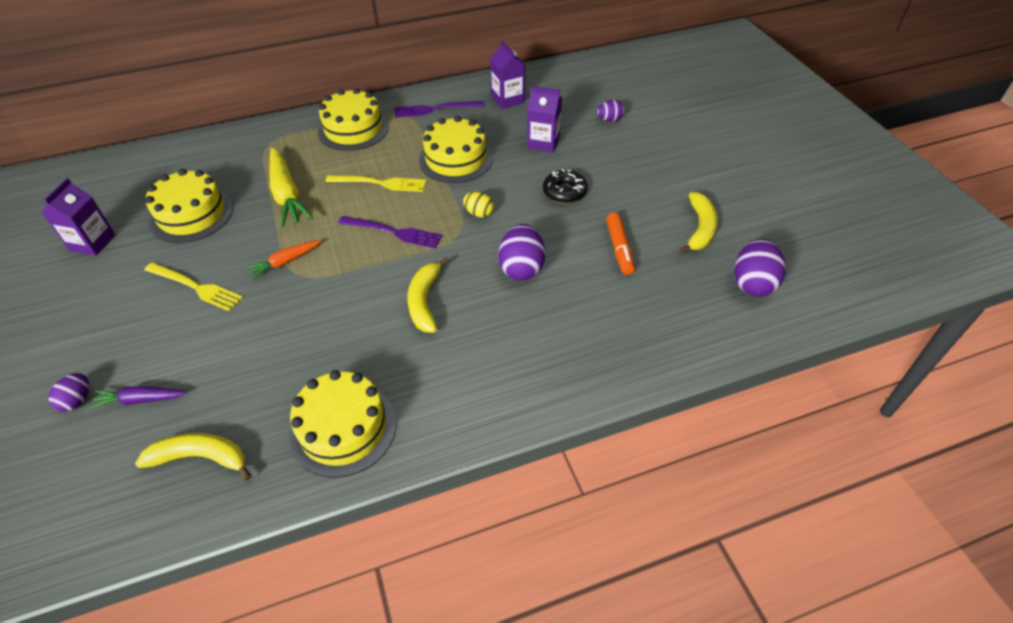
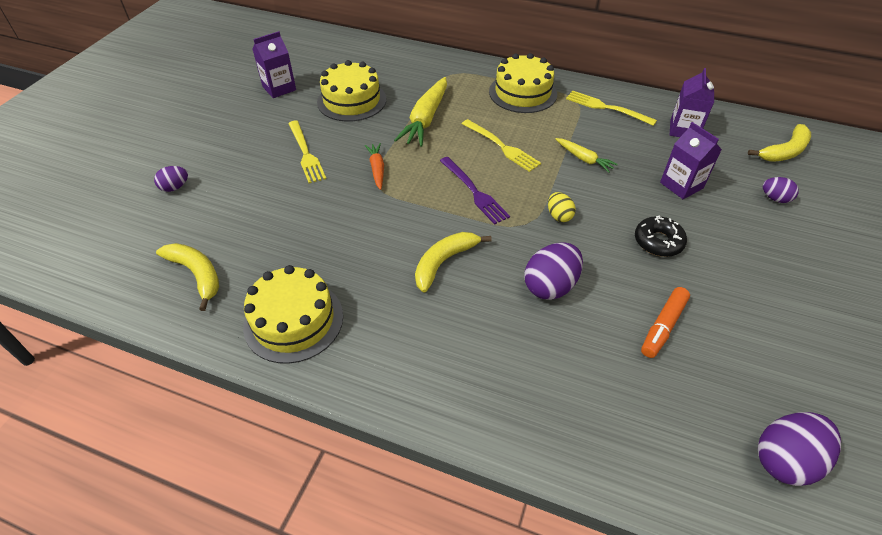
camera: 40 degrees right, 0 degrees up
purple carrot [89,386,187,409] -> none
orange carrot [246,240,322,279] -> orange carrot turned 75 degrees clockwise [365,143,384,190]
purple fork [395,101,484,118] -> yellow fork [566,91,657,126]
yellow cake [419,116,493,183] -> yellow carrot [556,138,618,173]
yellow banana [679,192,718,254] -> yellow banana moved to [748,124,811,162]

